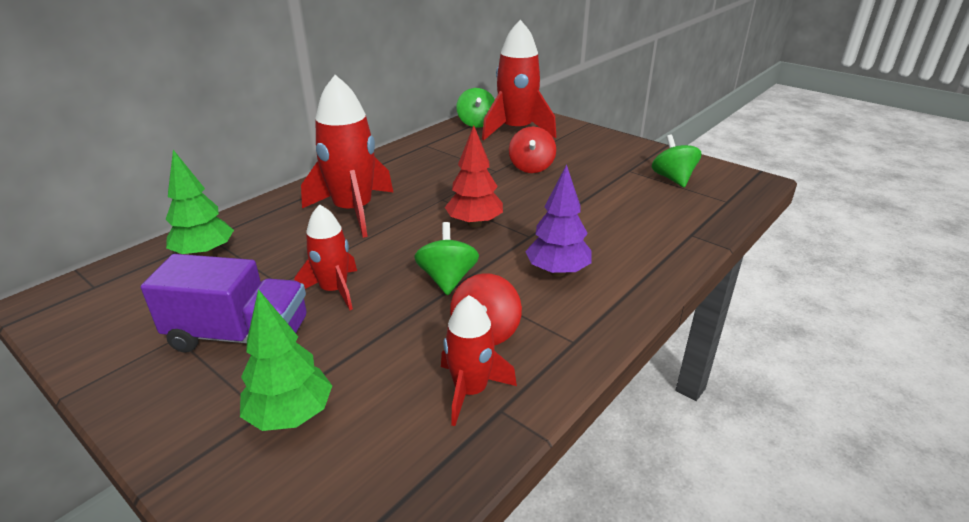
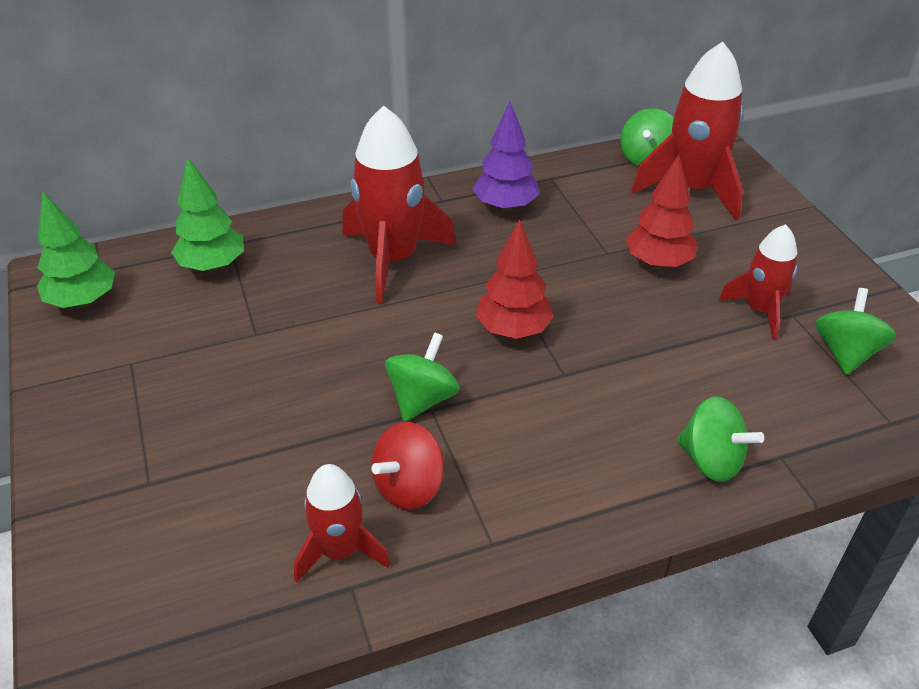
camera: 30 degrees right, 10 degrees up
purple truck [141,254,307,353] -> none
green tree [240,289,332,431] -> green tree moved to [37,191,115,308]
red rocket [295,204,357,310] -> red rocket moved to [718,224,797,339]
red spinning top [509,127,556,173] -> red tree [626,155,698,268]
purple tree [525,164,592,277] -> purple tree moved to [473,101,539,211]
none -> green spinning top [677,396,764,482]

